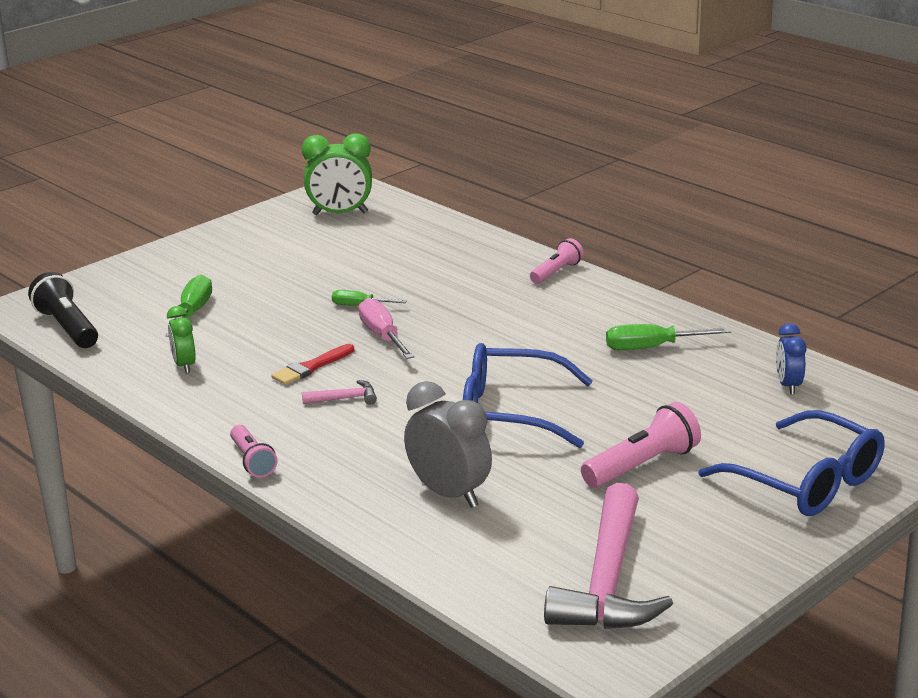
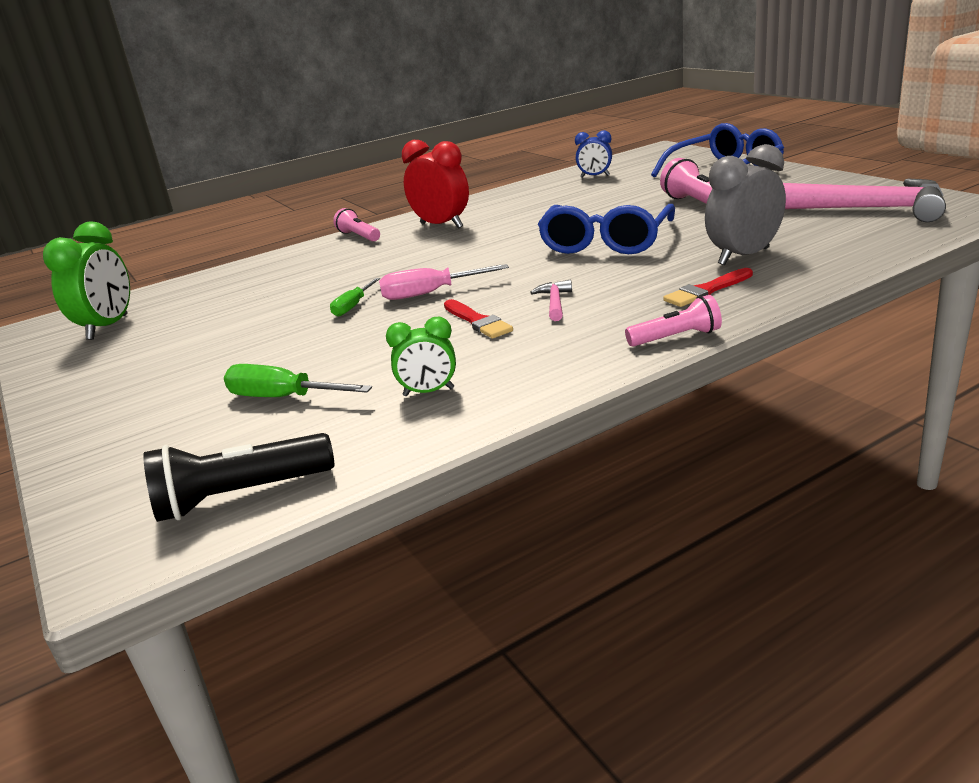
camera: 75 degrees left, 0 degrees up
green screwdriver [606,324,731,350] -> none
none -> red clock [402,140,469,229]
none -> red brush [663,268,753,307]

